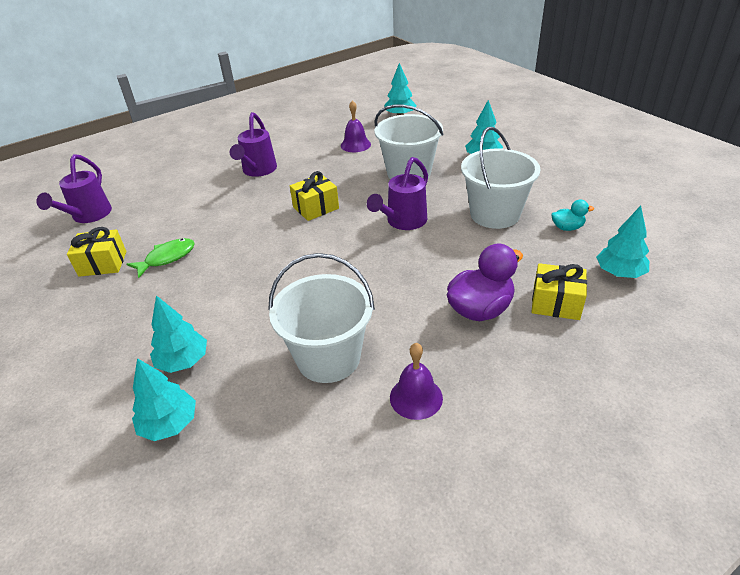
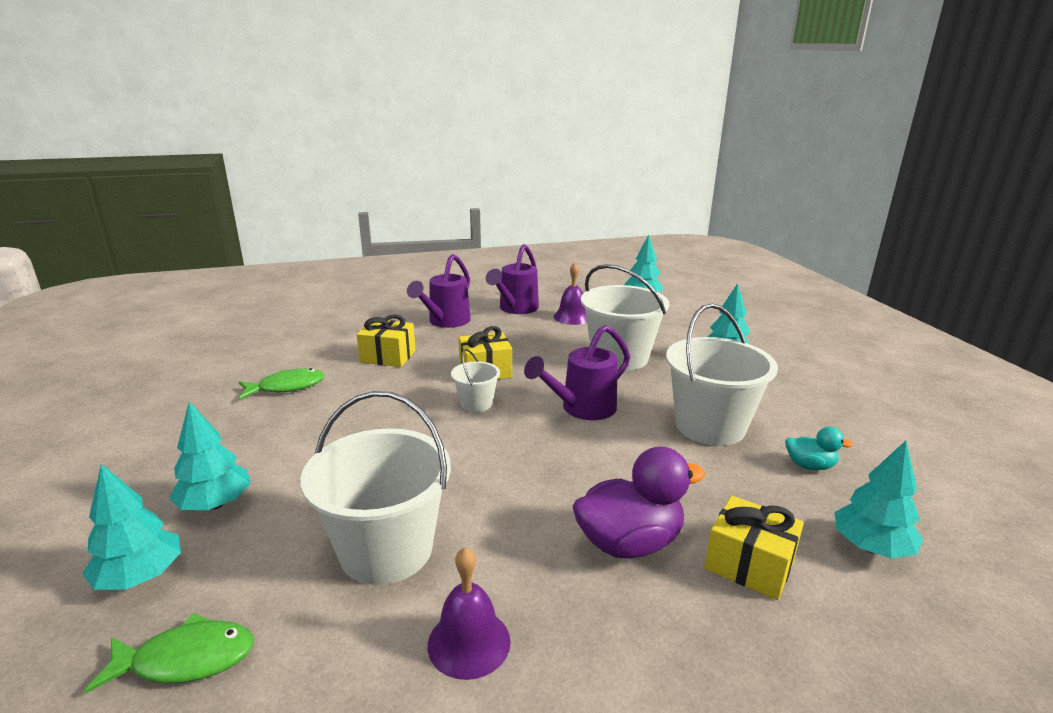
camera: 15 degrees right, 15 degrees down
purple watering can [36,154,112,223] -> purple watering can moved to [486,244,539,314]
yellow gift [67,227,126,277] -> yellow gift moved to [357,315,415,367]
none -> green fish [84,614,254,694]
none -> white bucket [451,349,500,412]

